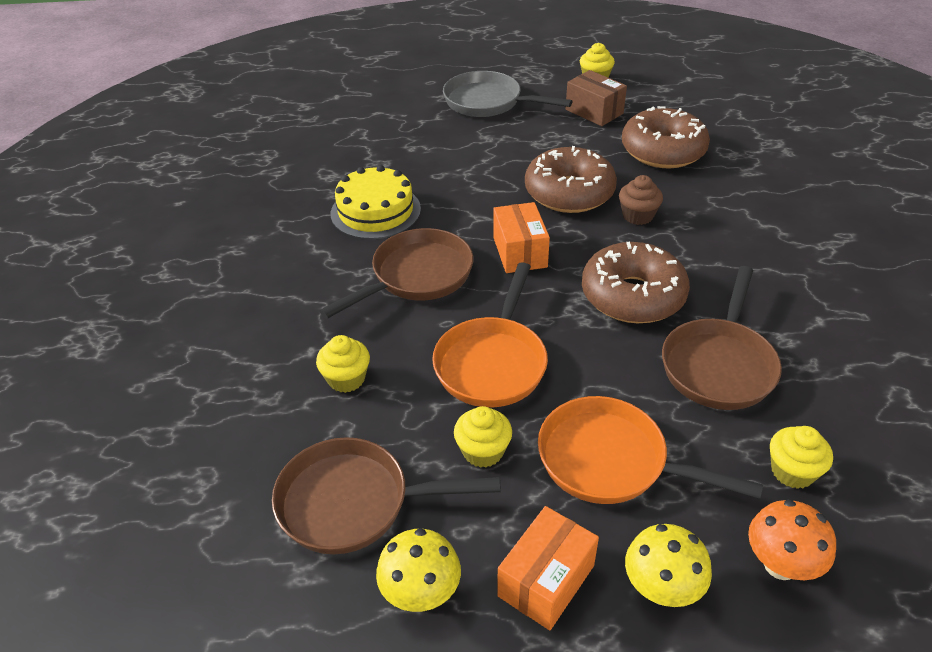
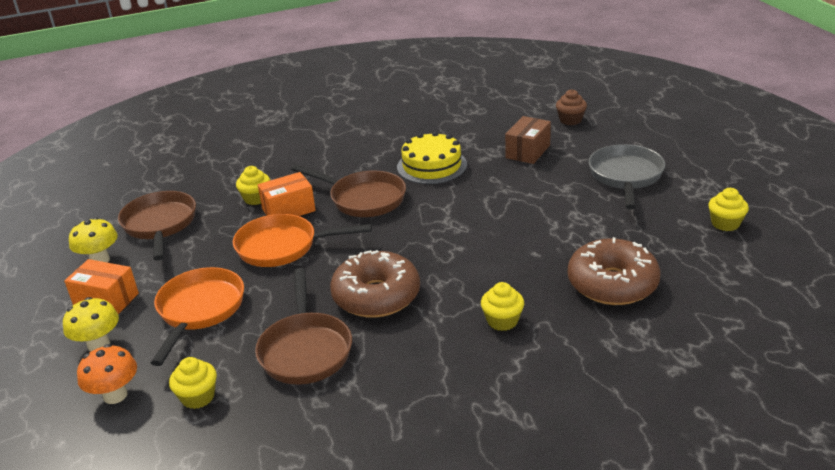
camera: 75 degrees right, 10 degrees down
yellow cupcake [454,406,512,468] -> yellow cupcake moved to [481,282,524,331]
orange box [493,202,550,273] -> orange box moved to [258,172,316,216]
brown donut [525,146,617,213] -> none
brown box [566,70,627,126] -> brown box moved to [505,116,551,164]
brown cupcake [619,175,663,225] -> brown cupcake moved to [556,89,587,125]
brown pan [662,266,782,410] -> brown pan turned 105 degrees counterclockwise [255,268,352,385]

